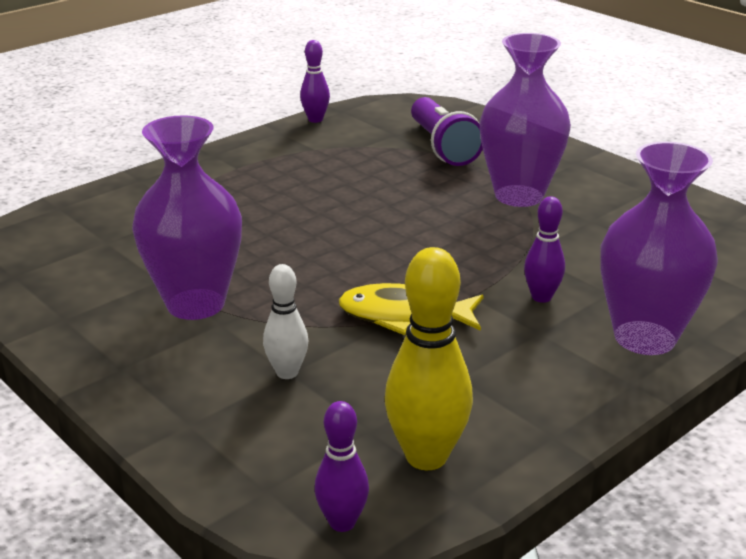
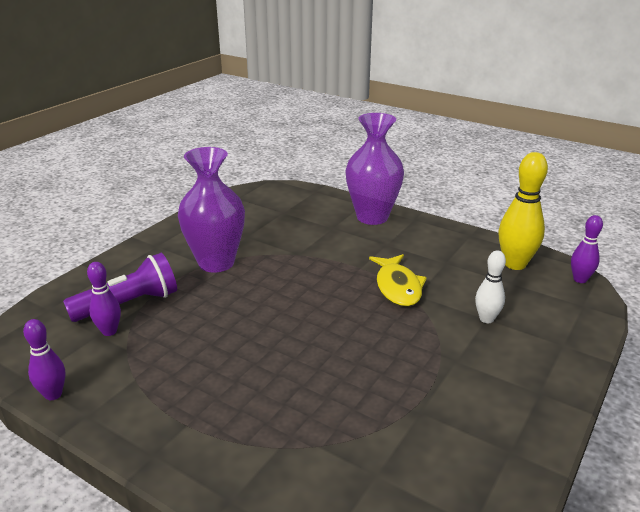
camera: 105 degrees left, 0 degrees up
purple vase [132,115,242,320] -> none
purple bowling pin [524,196,565,303] -> purple bowling pin moved to [87,262,121,336]

